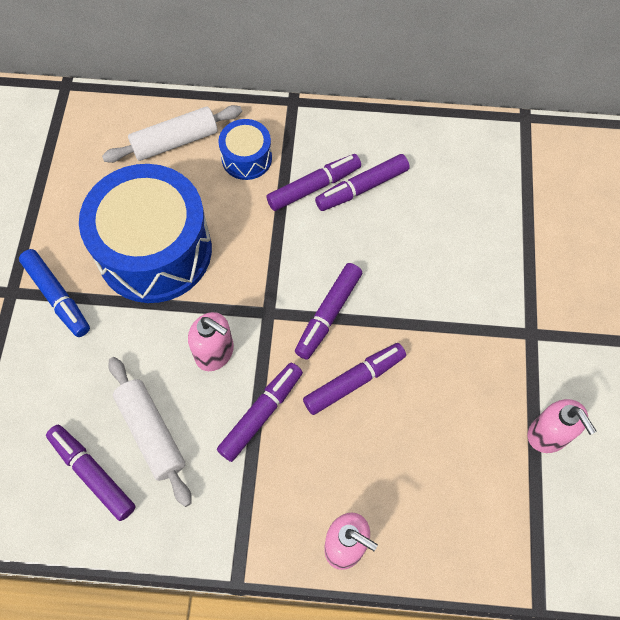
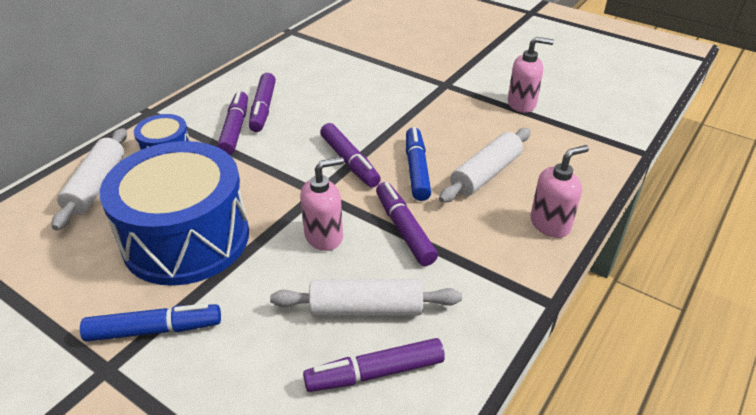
camera: 60 degrees left, 25 degrees down
purple marker [303,343,406,415] -> blue marker [406,127,431,201]
none -> white rolling pin [439,128,531,203]

